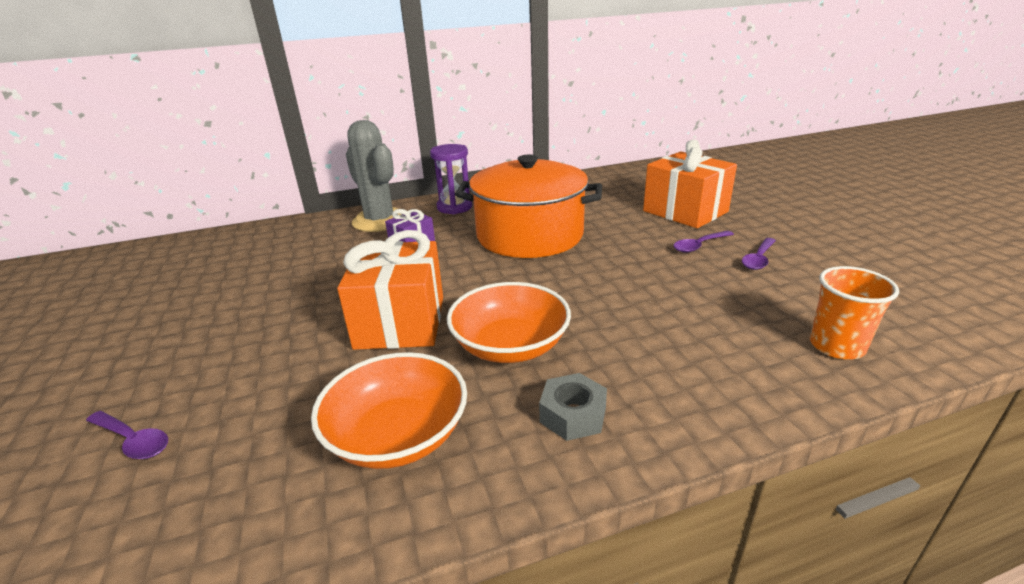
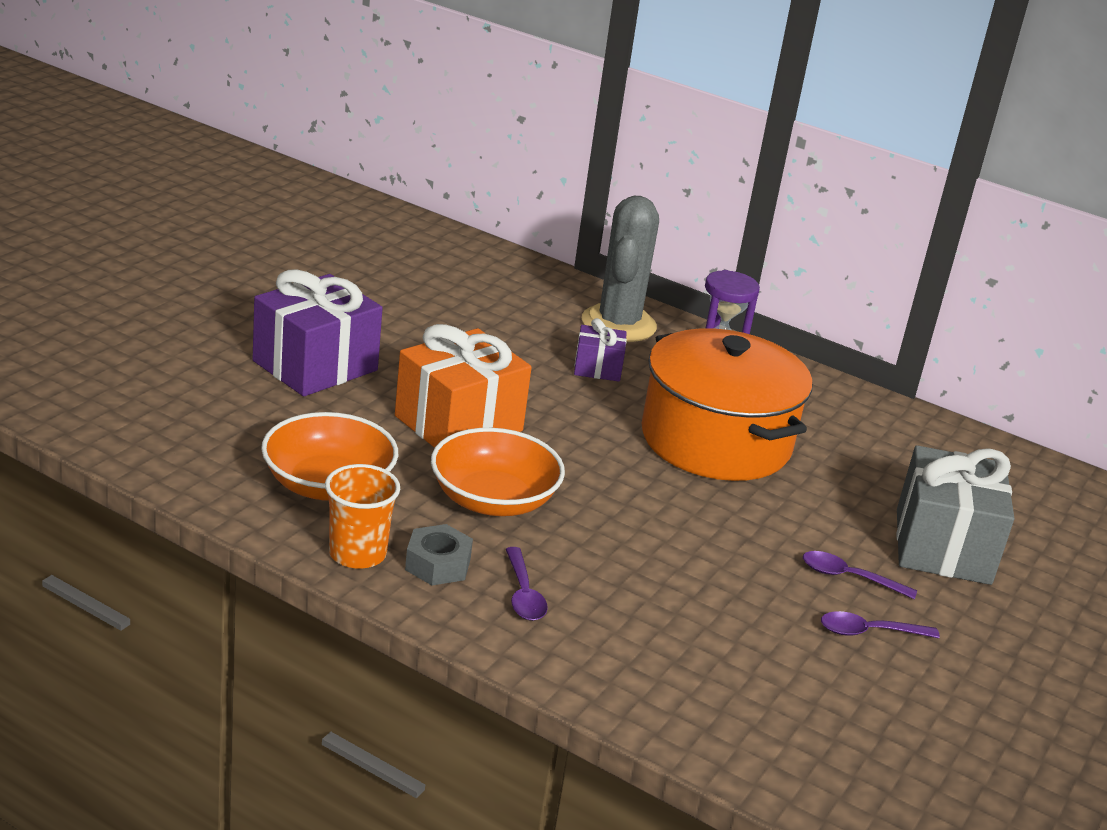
camera: 45 degrees right, 0 degrees up
purple spoon [86,411,168,459] -> purple spoon moved to [506,547,548,621]
orange gift [643,140,737,228] -> grey gift [896,445,1014,585]
orange cup [810,266,899,359] -> orange cup moved to [325,464,400,569]
none -> purple gift [253,270,383,397]

